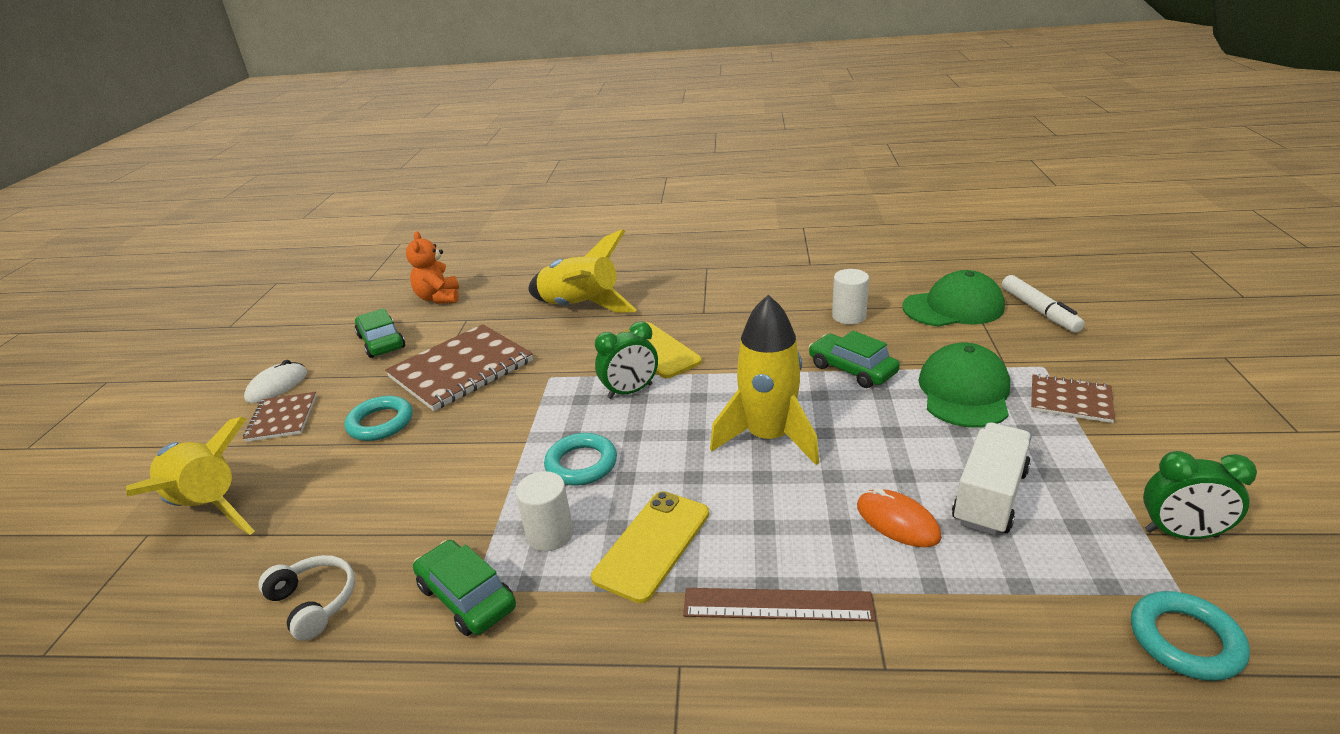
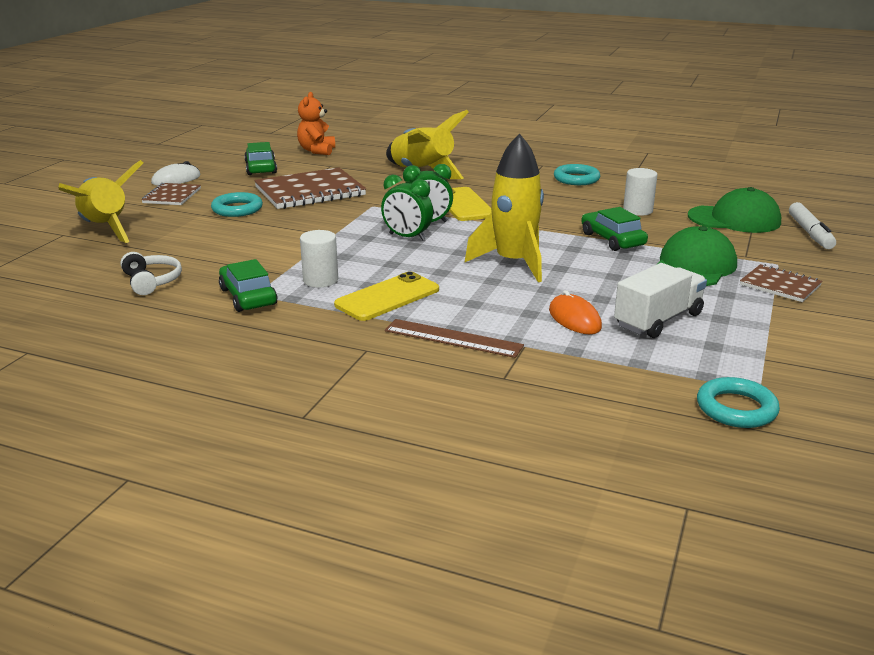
camera: 15 degrees right, 5 degrees down
turquoise ring [544,433,617,486] -> turquoise ring moved to [554,164,600,185]
green clock [1143,451,1257,539] -> green clock moved to [381,175,433,241]

